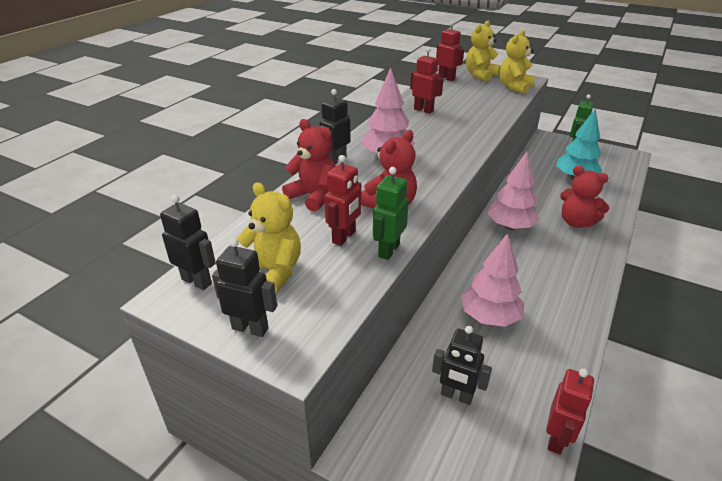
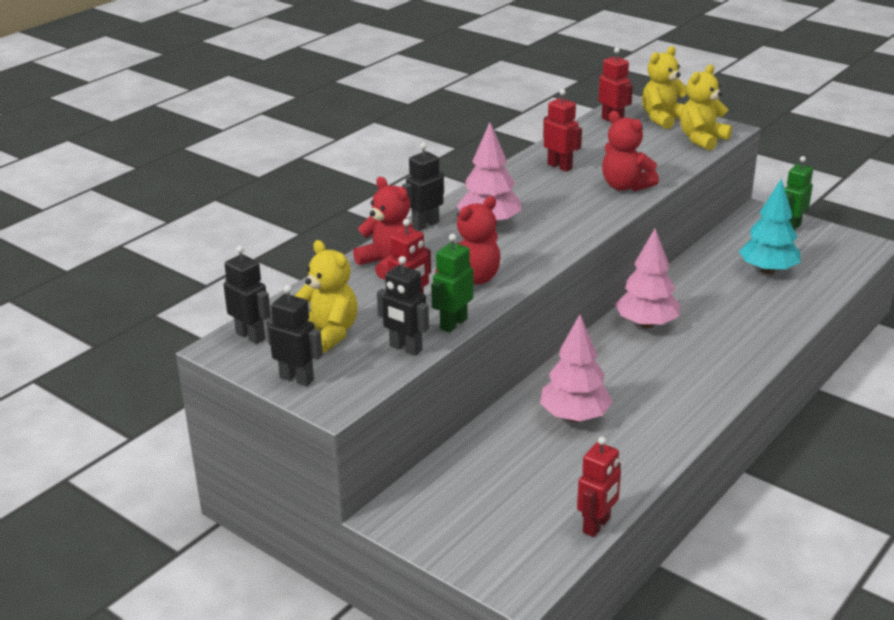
camera: 10 degrees right, 5 degrees down
black robot [432,326,492,405] -> black robot moved to [377,256,429,356]
red teddy bear [560,166,609,228] -> red teddy bear moved to [602,111,659,191]

